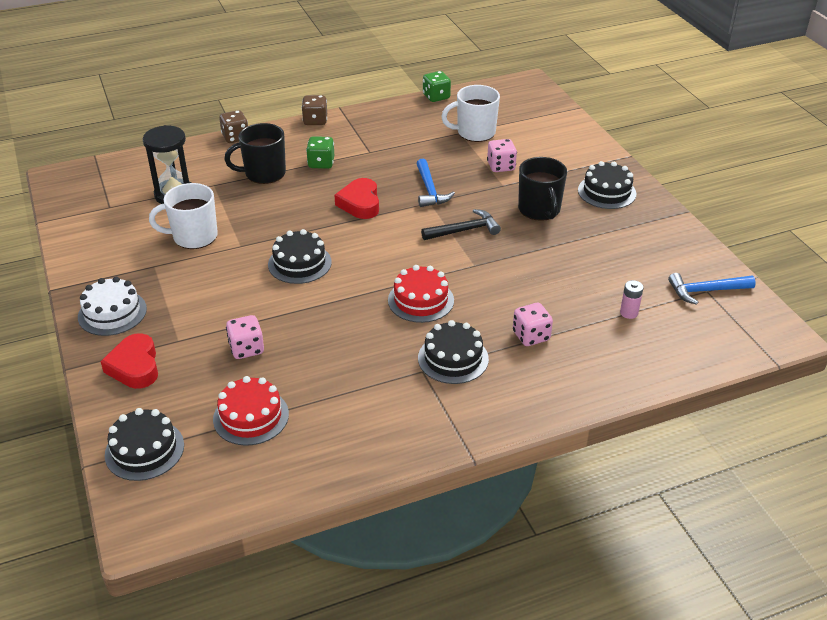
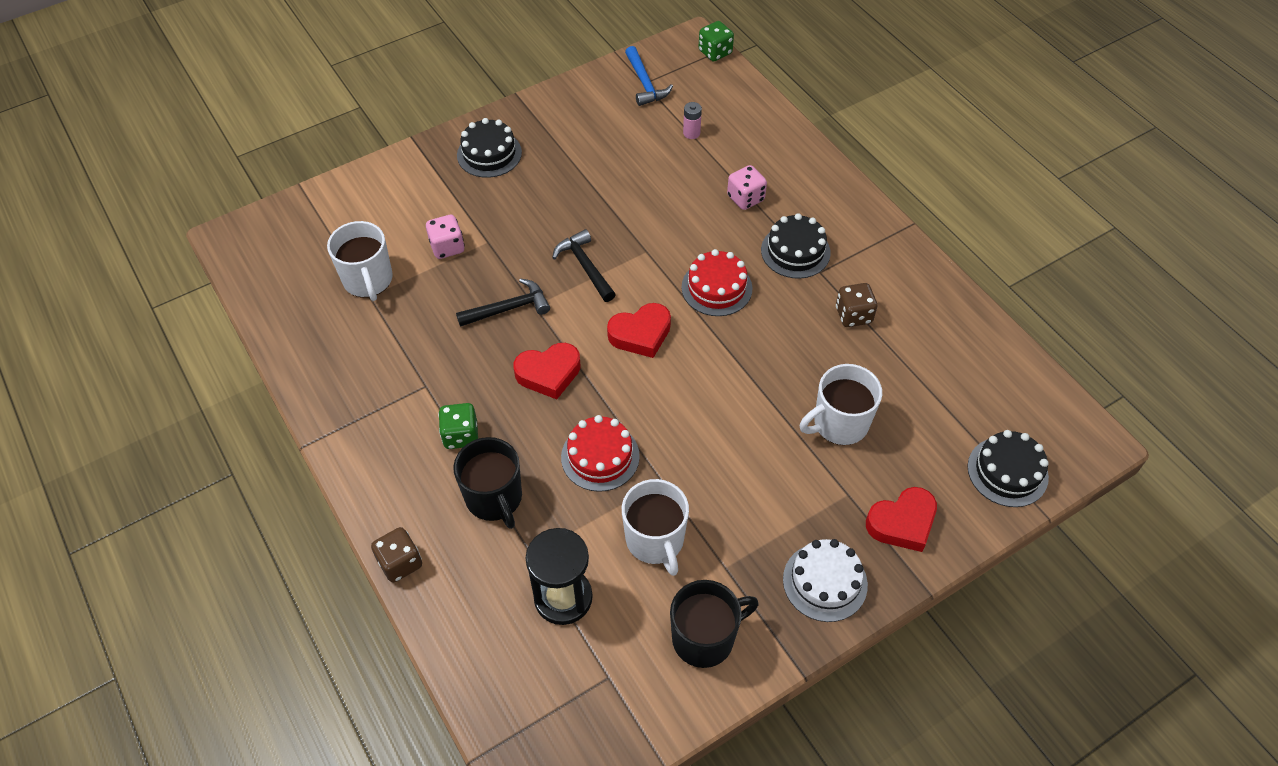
camera: 100 degrees left, 15 degrees up
red cake [213,376,289,446] -> red cake moved to [561,415,640,492]
pink dice [226,315,264,359] -> white mug [800,364,882,445]
black cake [268,229,332,284] -> none
brown dice [302,95,327,125] -> brown dice moved to [836,283,877,327]
blue hammer [416,159,455,207] -> black hammer [456,278,550,327]
green dice [423,71,451,102] -> green dice moved to [699,21,734,62]
black mug [518,157,567,221] -> black mug moved to [670,580,759,668]
none -> red heart [607,303,671,358]

